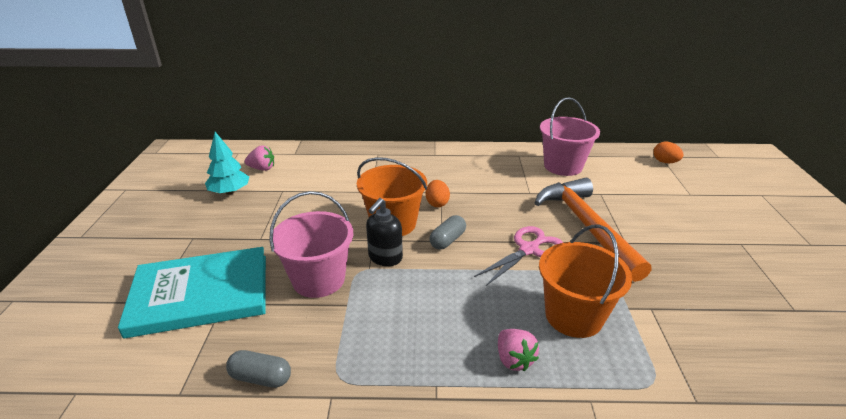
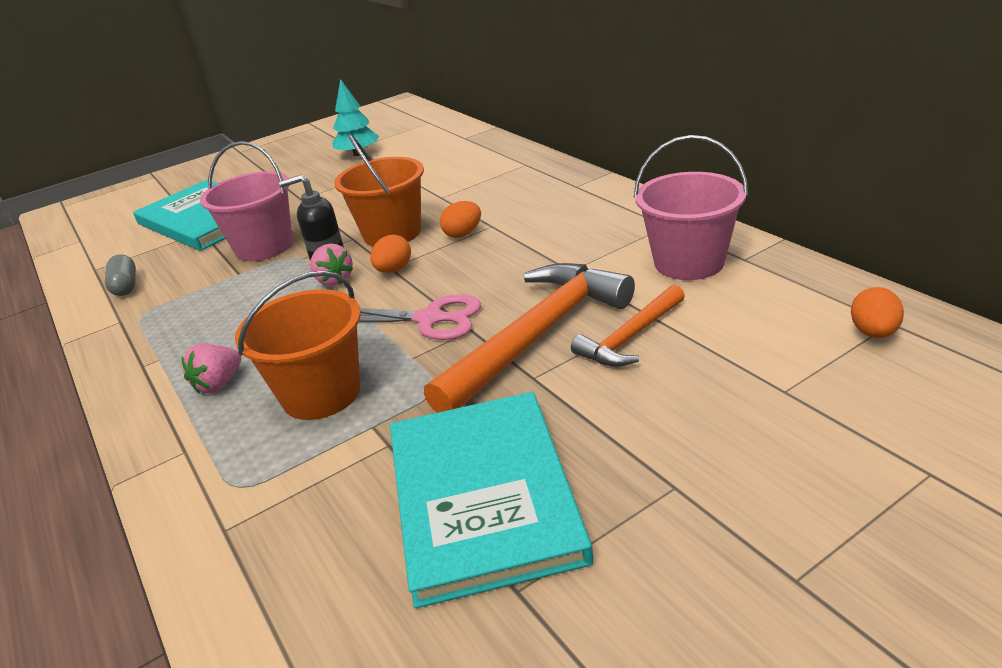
camera: 60 degrees right, 0 degrees up
pink strawberry [245,146,274,171] -> pink strawberry moved to [310,243,353,286]
grey capsule [429,215,466,249] -> orange egg [370,235,411,273]
none -> turquoise book [390,392,593,609]
none -> orange hammer [571,285,685,367]

